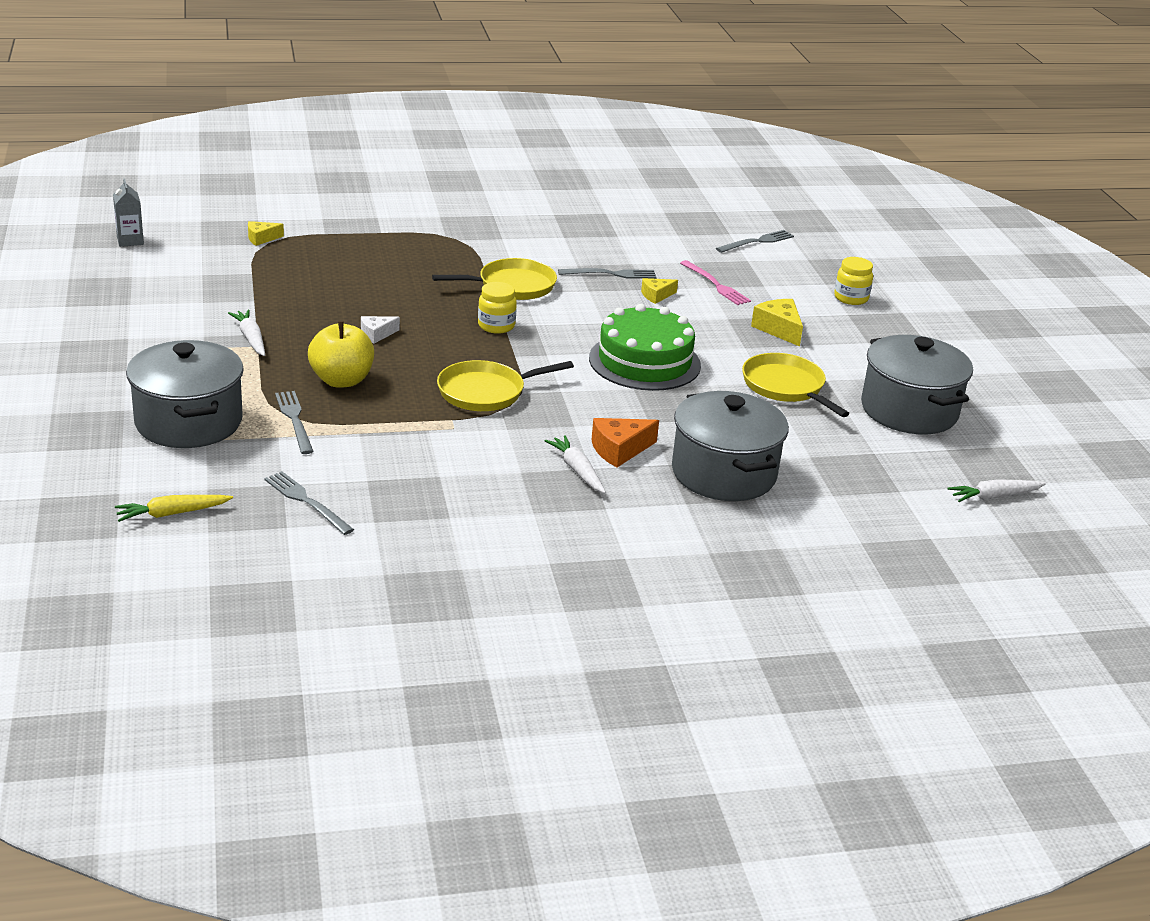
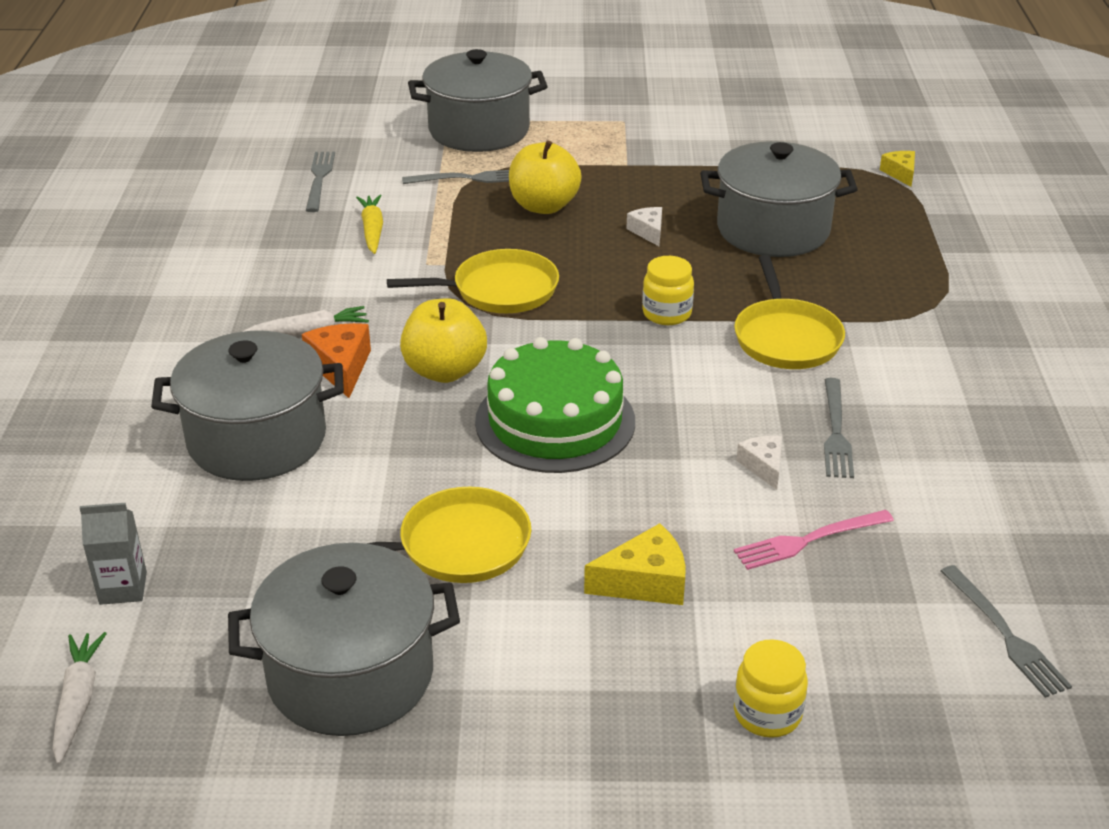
camera: 105 degrees right, 5 degrees up
grey carton [113,178,144,247] -> grey carton moved to [80,503,147,605]
yellow carrot [115,495,233,522] -> yellow carrot moved to [356,195,383,254]
white carrot [228,309,265,356] -> none
grey fork [264,471,354,535] -> grey fork turned 60 degrees counterclockwise [306,152,335,212]
yellow pan [437,360,574,411] -> yellow pan turned 90 degrees clockwise [387,249,559,313]
yellow cheese [641,278,678,304] -> white cheese [736,436,782,490]
none -> yellow apple [400,298,487,383]
none -> grey pot [700,141,858,257]

